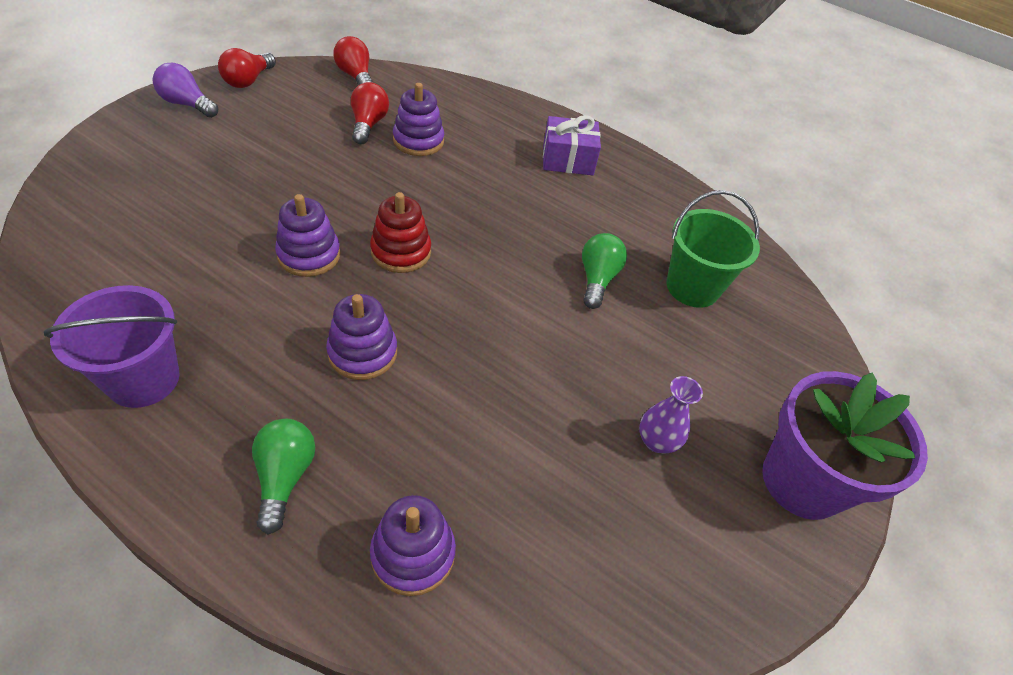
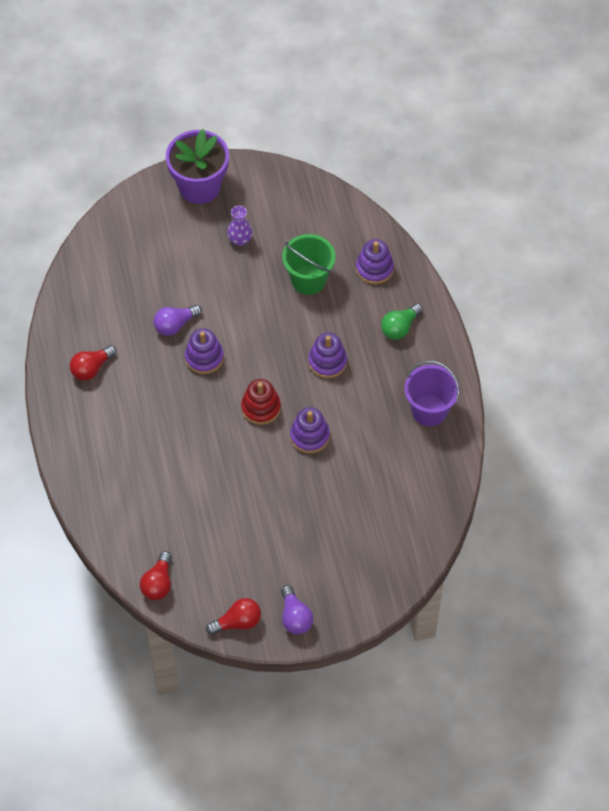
camera: 130 degrees left, 10 degrees up
red light bulb [351,82,389,144] -> red light bulb moved to [70,345,116,381]
purple stacking toy [393,83,444,156] -> purple stacking toy moved to [185,328,224,374]
purple gift [543,115,601,175] -> none
green light bulb [582,233,627,309] -> purple light bulb [153,305,202,336]
green bucket [667,190,760,308] -> green bucket moved to [282,234,335,295]

